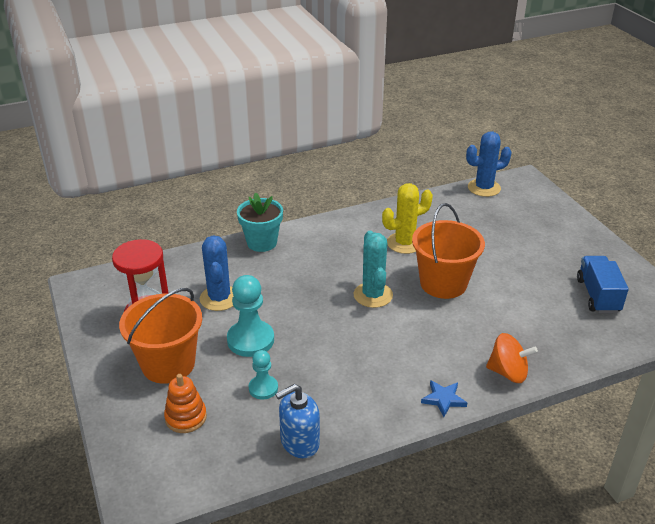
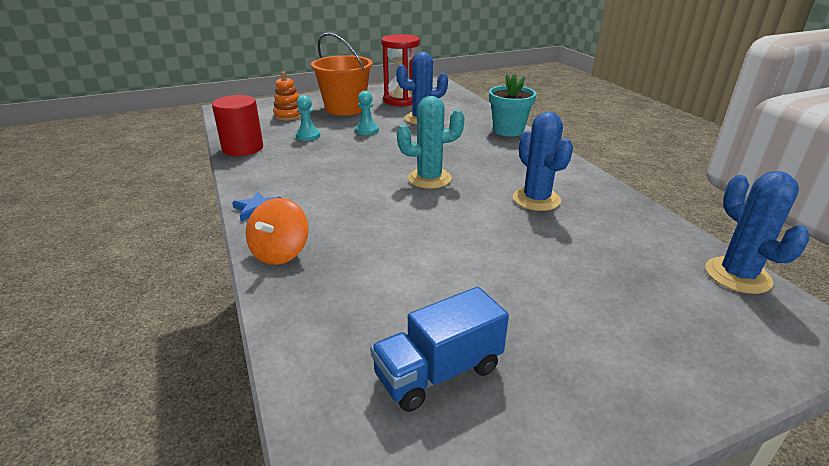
camera: 90 degrees right, 5 degrees down
turquoise pawn [227,275,274,357] -> turquoise pawn [355,91,379,135], size x0.58
blue soap dispenser [275,384,320,458] -> red cylinder [212,95,263,156]
yellow cactus [382,183,433,254] -> blue cactus [513,112,573,211]
orange bucket [412,203,485,299] -> none
blue truck [577,256,629,313] -> blue truck turned 150 degrees clockwise [370,287,509,412]

